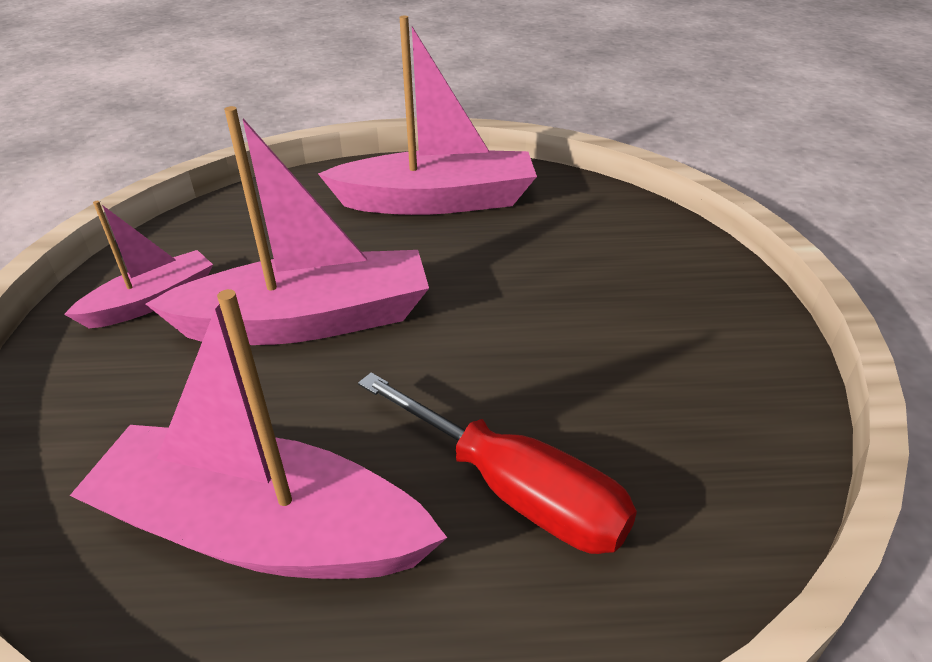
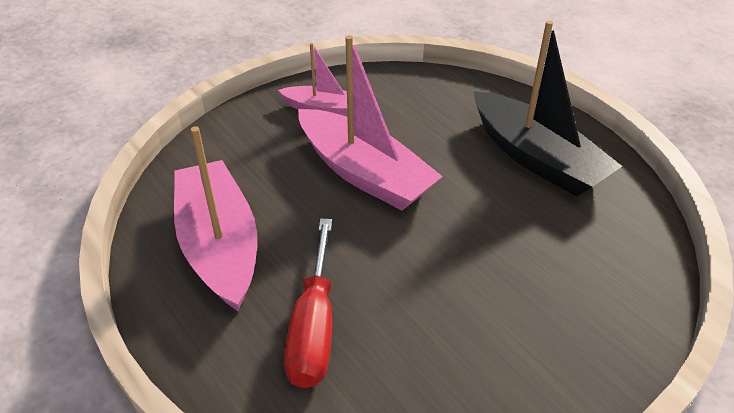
camera: 55 degrees right, 5 degrees up
pink boat [318,16,537,215] -> black boat [474,20,622,197]

